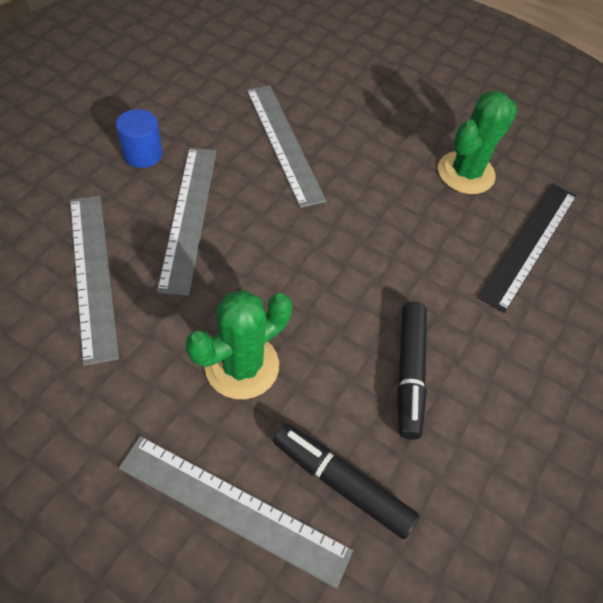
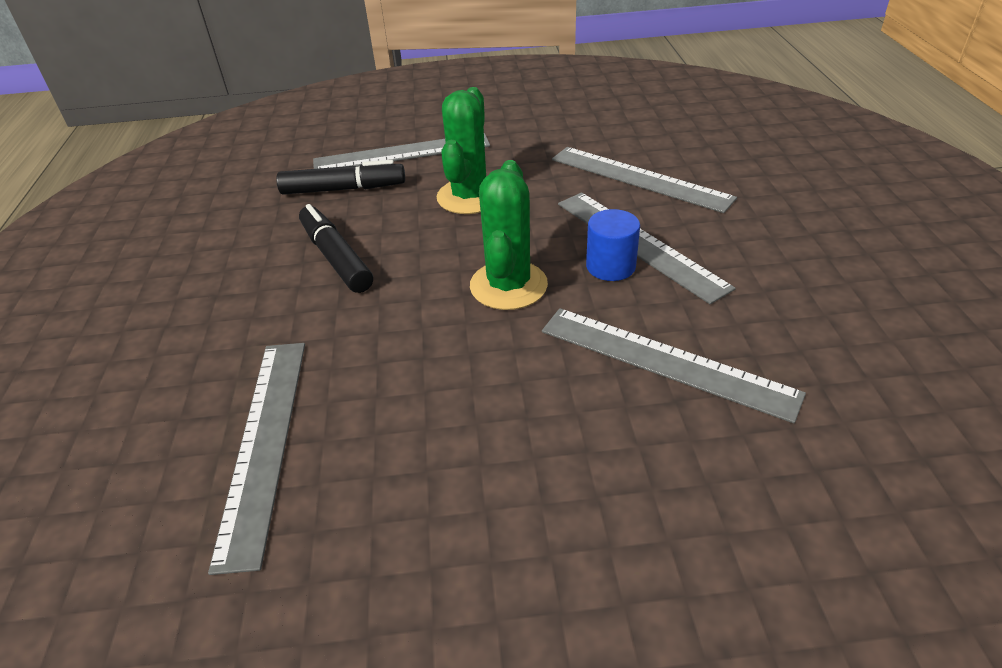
camera: 150 degrees right, 15 degrees down
blue cylinder [116,109,163,168] -> blue cylinder moved to [586,209,640,281]
green cactus [438,90,518,194] -> green cactus moved to [470,160,548,310]
black ruler [477,183,577,313] -> grey ruler [208,343,305,575]

